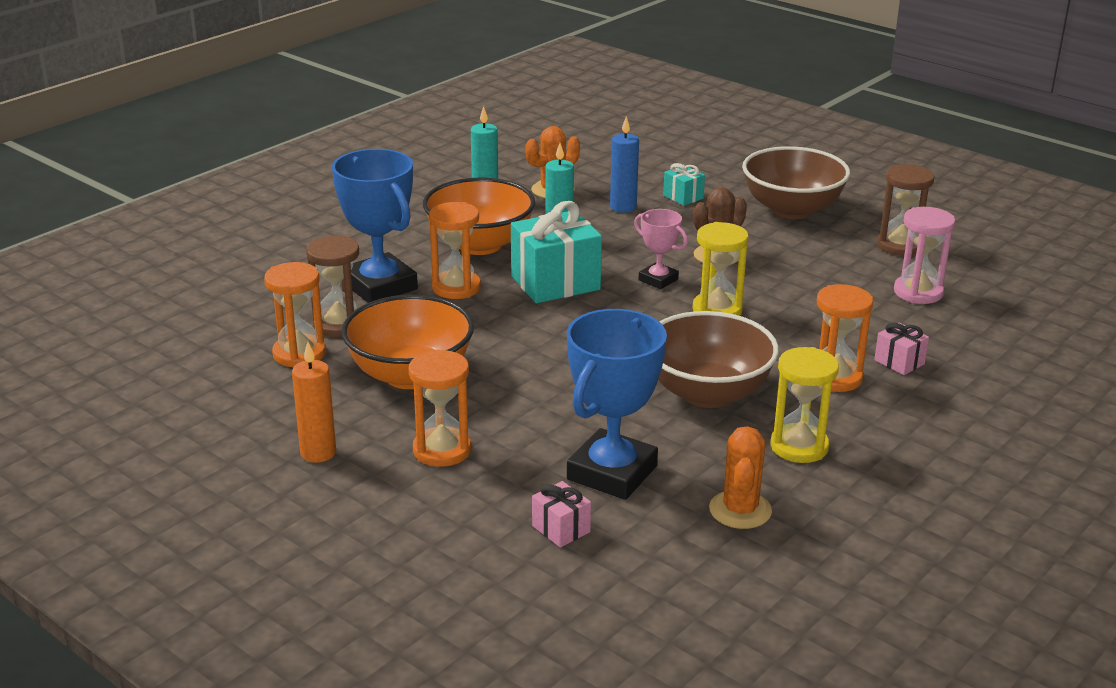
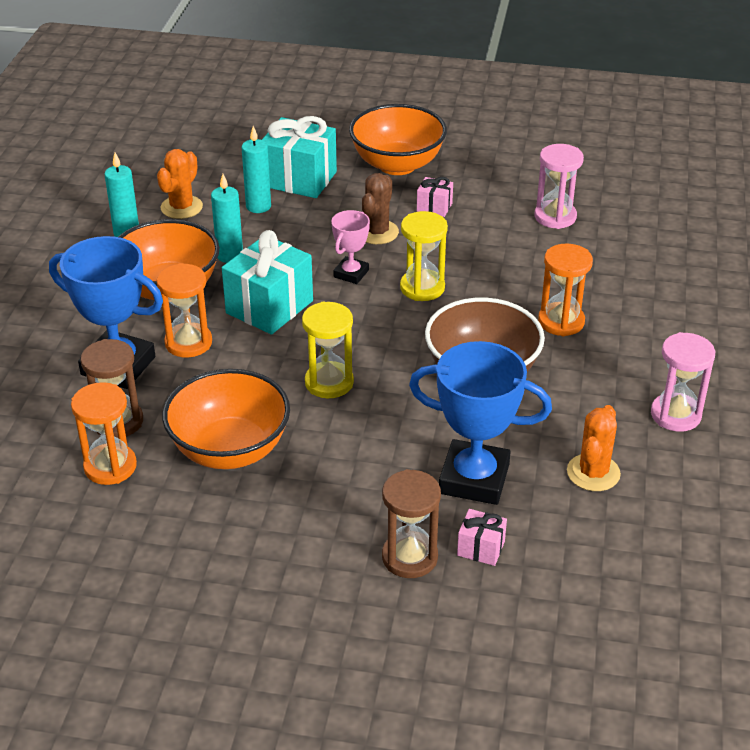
camera: 30 degrees left, 10 degrees up
orange candle [292,342,336,463] -> none
orange hourglass [408,349,471,467] -> none
blue trophy [567,309,667,500] -> blue trophy turned 75 degrees counterclockwise [409,341,552,505]
blue candle [610,116,639,213] -> turquoise candle [242,126,271,213]
pink trophy [634,209,688,289] -> pink trophy turned 75 degrees counterclockwise [331,210,370,284]
turquoise gift [663,163,705,206] -> turquoise gift [262,116,337,198], size x2.07
orange cactus [709,426,772,529] -> orange cactus turned 45 degrees clockwise [567,405,621,491]
brown bowl [742,146,850,219] -> orange bowl [349,104,447,175]
yellow hourglass [770,347,839,463] -> yellow hourglass moved to [302,301,354,398]
pink gift [874,323,929,375] -> pink gift moved to [417,177,453,217]
brown hourglass [877,164,934,256] -> brown hourglass moved to [382,469,441,578]
none -> pink hourglass [651,332,715,432]

